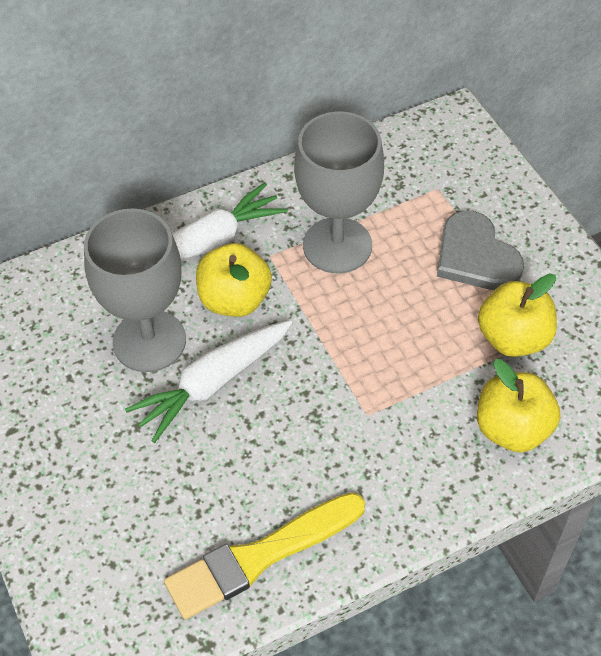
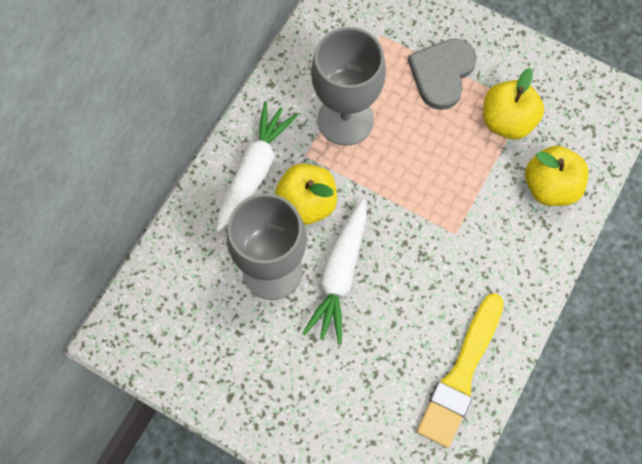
camera: 35 degrees left, 15 degrees up
grey heart [437,211,524,290] -> grey heart turned 90 degrees clockwise [408,39,477,110]

